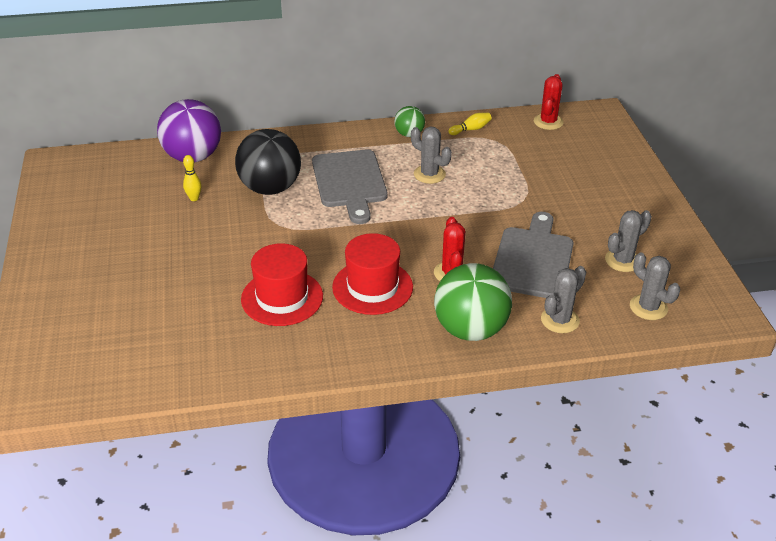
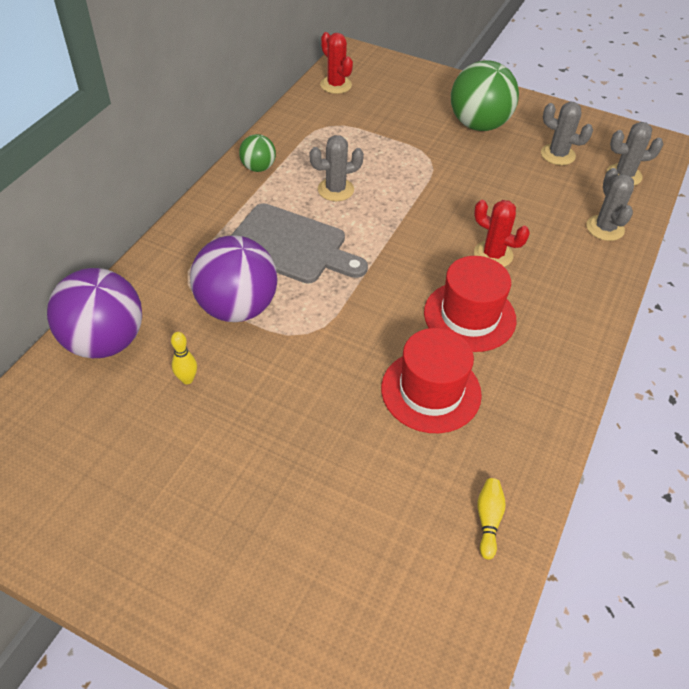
camera: 55 degrees left, 10 degrees up
black ball [235,129,301,195] -> purple ball [190,235,278,322]
green ball [434,263,512,341] -> green ball moved to [451,61,519,131]
yellow bowling pin [448,113,492,135] -> yellow bowling pin moved to [477,478,506,560]
grey cutting board [493,212,574,298] -> none
grey cactus [605,210,652,272] -> grey cactus turned 60 degrees counterclockwise [541,102,593,165]

